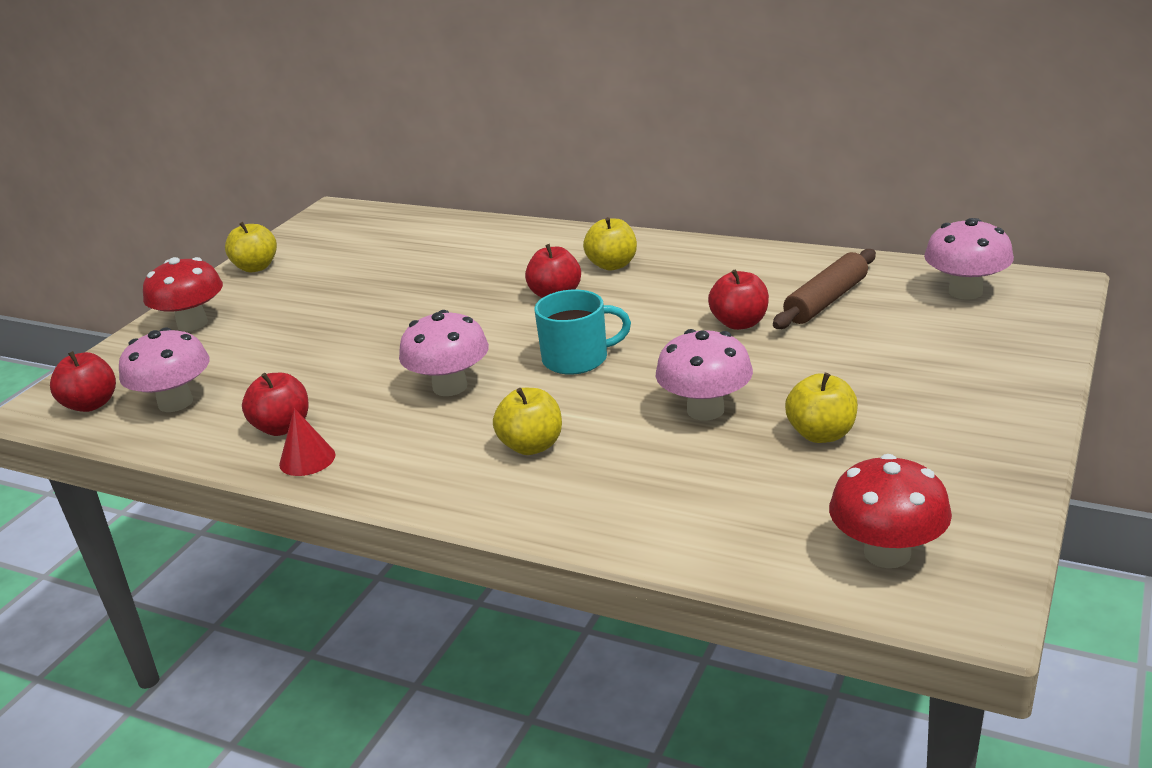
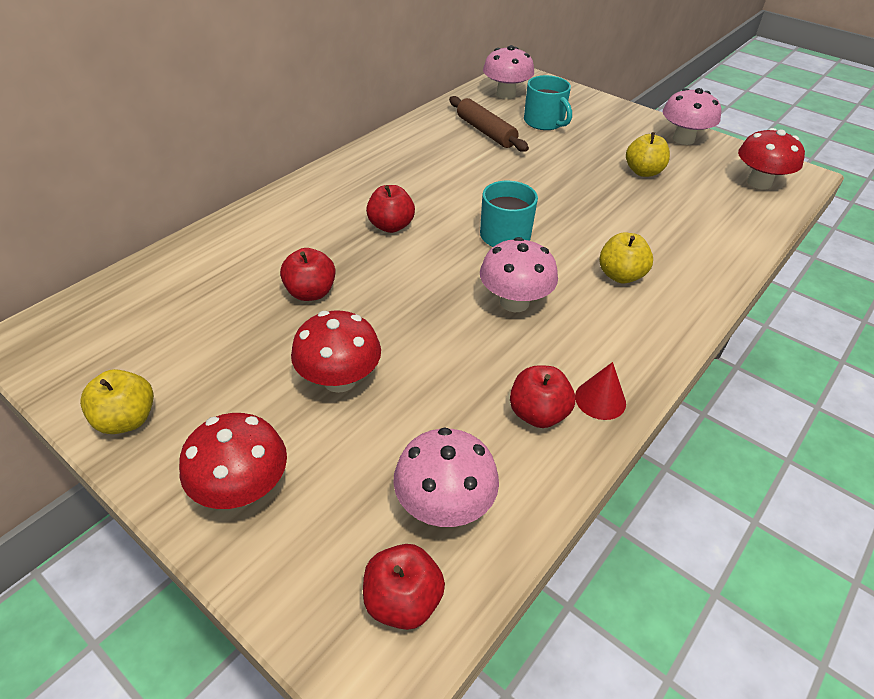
camera: 80 degrees left, 15 degrees up
yellow apple [583,217,637,271] -> none
pink mushroom [656,329,753,421] -> pink mushroom moved to [662,88,721,145]
red apple [708,269,769,330] -> red apple moved to [280,248,336,301]
none -> red mushroom [291,311,381,393]
none -> turquoise mug [524,75,572,130]

